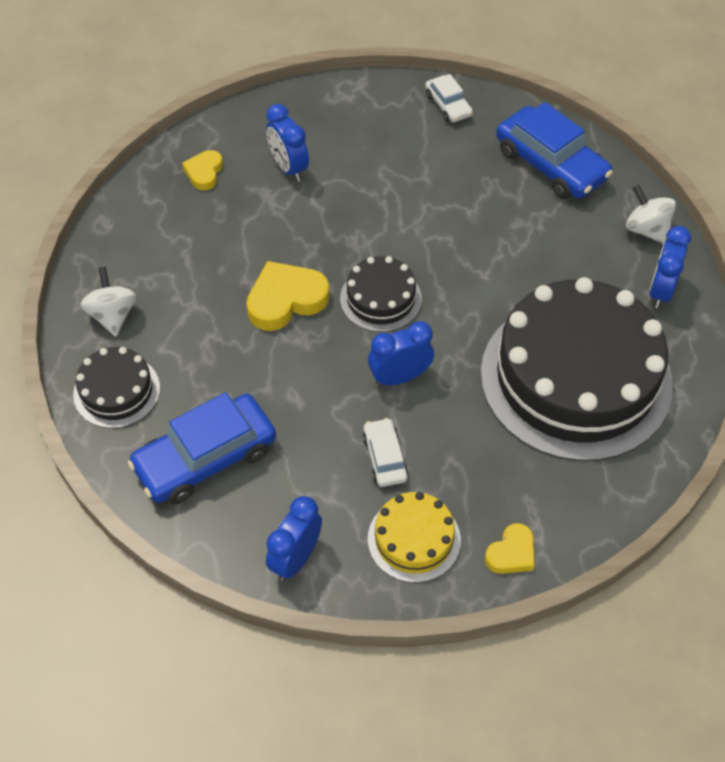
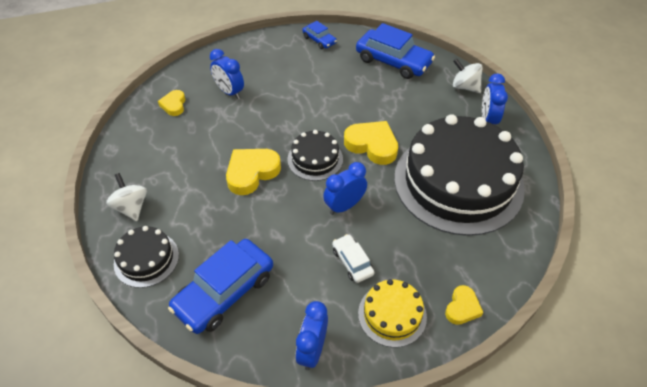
camera: 15 degrees left, 5 degrees down
white car [425,74,473,123] -> blue car [302,21,337,49]
none -> yellow heart [344,121,398,165]

